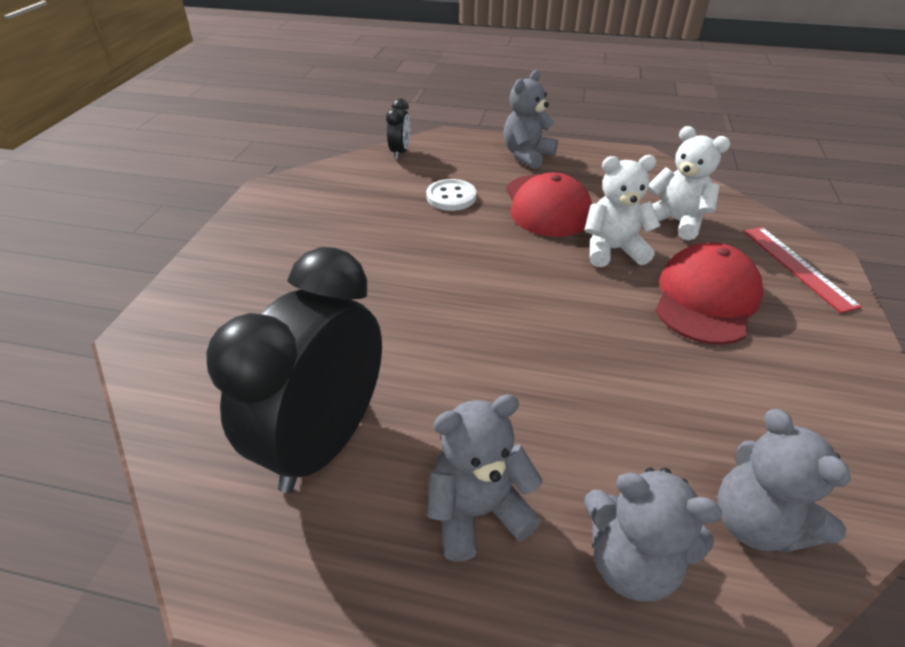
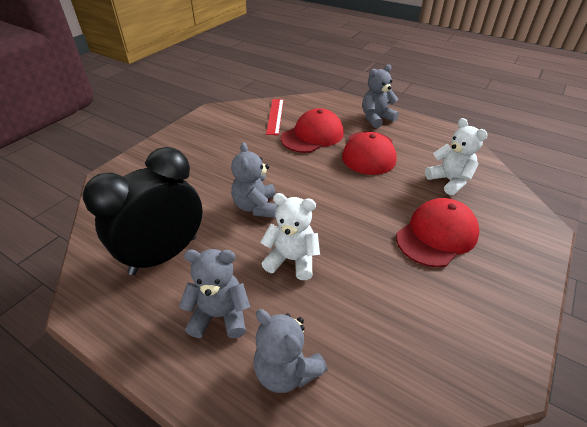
camera: 20 degrees right, 0 degrees up
black clock [386,99,410,159] -> none
white button [427,179,476,211] -> red cap [281,108,344,153]
white teddy bear [585,155,661,267] -> white teddy bear moved to [261,193,320,280]
grey teddy bear [718,409,851,553] -> grey teddy bear moved to [231,142,277,218]
red ruler [744,227,862,313] -> red ruler moved to [266,99,284,135]

